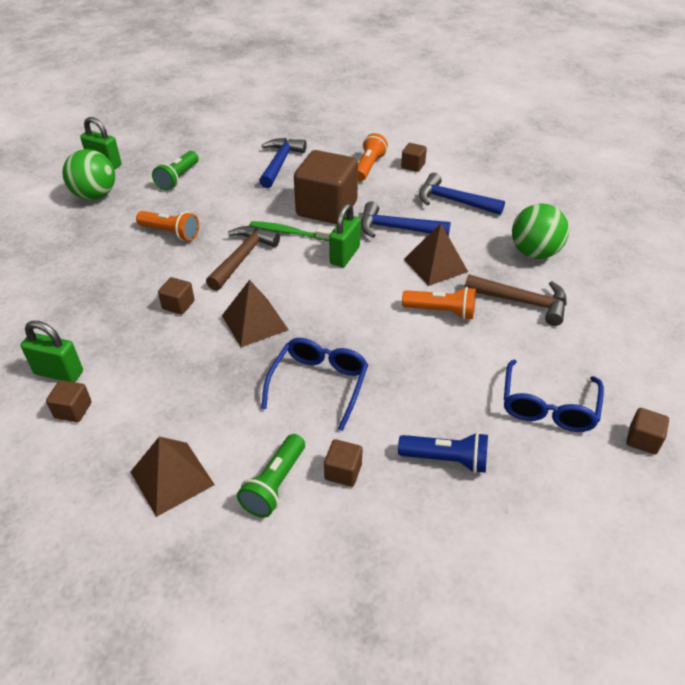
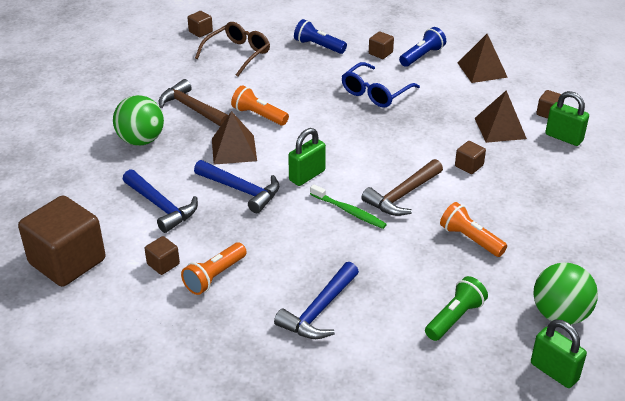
camera: 160 degrees left, 5 degrees down
brown pyramid [222,280,288,347] -> brown pyramid moved to [475,90,527,143]
green flashlight [237,434,305,518] -> blue flashlight [399,27,446,67]
brown cube [294,150,358,224] -> brown cube moved to [18,195,106,287]
blue glasses [504,360,604,432] -> brown glasses [195,22,270,77]

